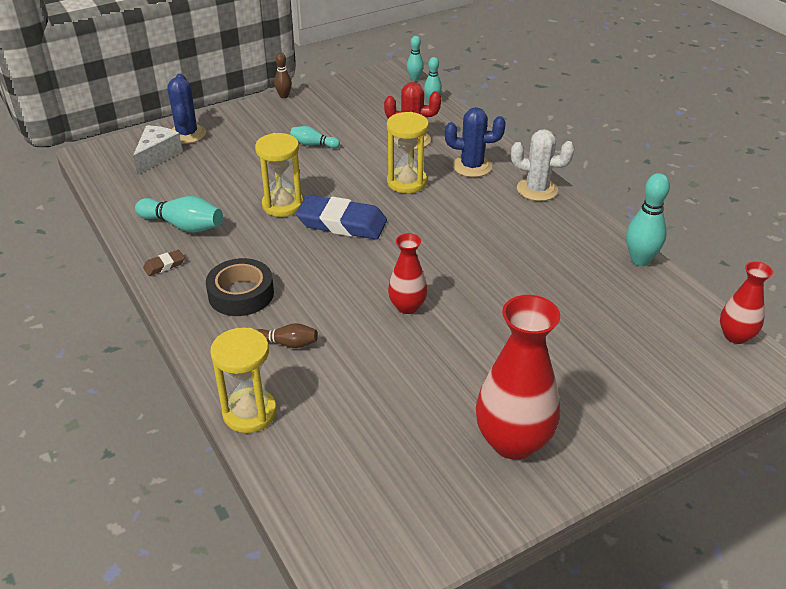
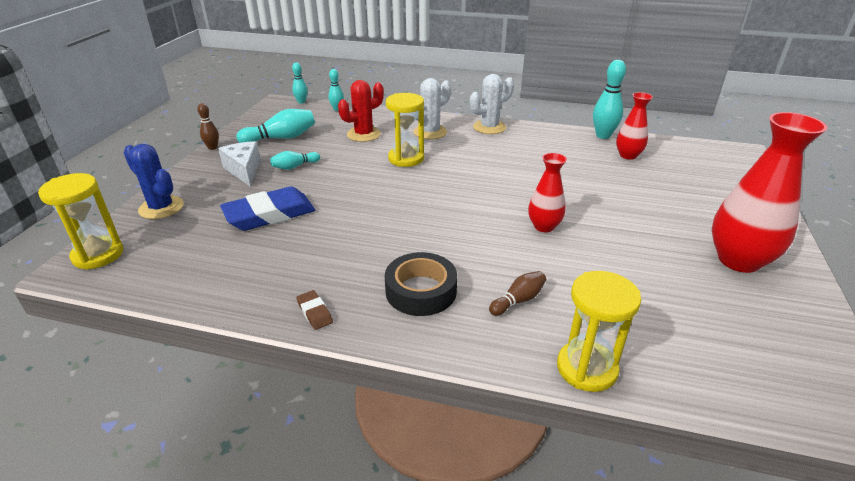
camera: 45 degrees left, 5 degrees down
white cheese [133,125,183,175] -> white cheese moved to [218,141,260,187]
turquoise bowling pin [135,196,223,233] -> turquoise bowling pin moved to [236,109,315,143]
brown eraser [143,250,185,276] -> brown eraser turned 45 degrees counterclockwise [296,290,333,330]
yellow hourglass [255,133,303,217] -> yellow hourglass moved to [38,173,123,270]
blue eraser [296,195,387,240] -> blue eraser moved to [220,187,315,231]
blue cactus [445,107,505,177] -> white cactus [414,78,451,139]
red vase [720,261,773,344] -> red vase moved to [616,92,653,160]

